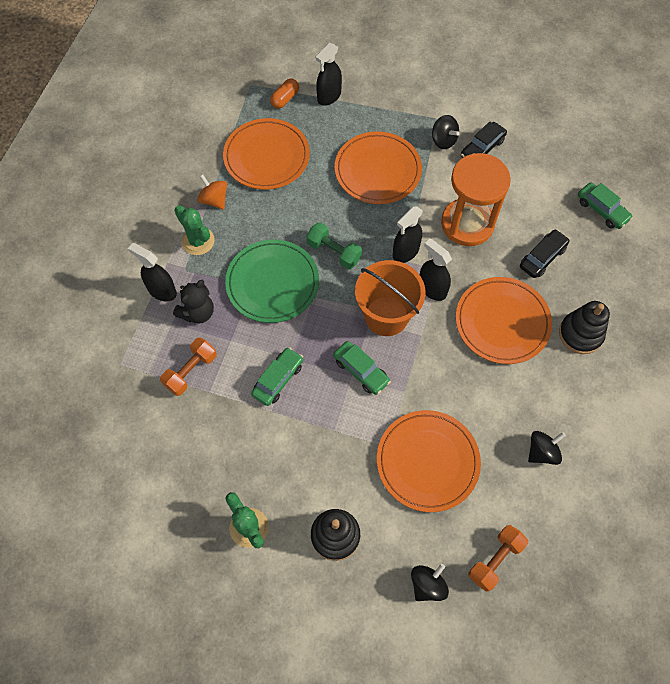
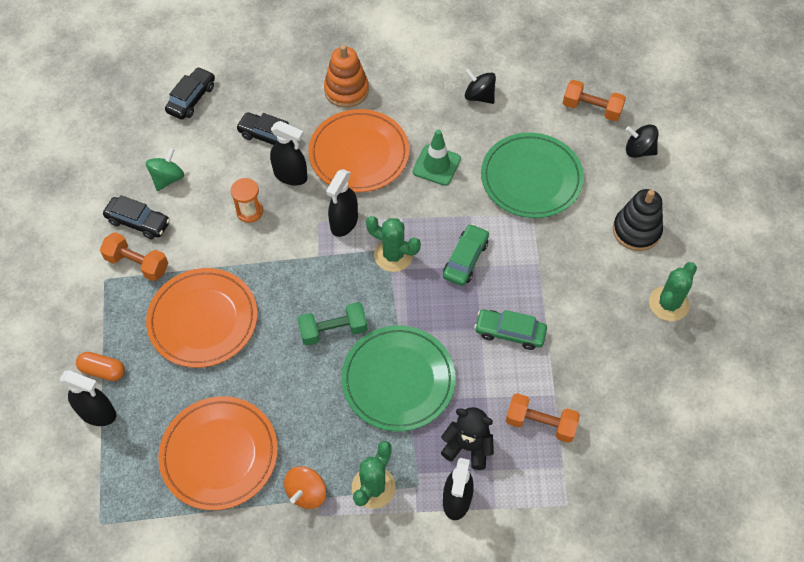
camera: 110 degrees left, 5 degrees down
orange capsule [270,78,299,109] -> orange capsule moved to [76,352,125,381]
green dumbbell [306,222,362,269] -> green dumbbell turned 60 degrees clockwise [298,302,367,346]
orange bucket [355,260,426,336] -> green cactus [366,216,421,272]
orange plate [377,410,481,512] -> green plate [481,133,584,218]
black spray bottle [393,206,423,263] -> black spray bottle moved to [270,121,308,185]
black spinning top [432,115,460,149] -> orange dumbbell [100,232,168,281]
orange hourglass [441,153,511,246] -> orange hourglass [231,178,263,223], size x0.44
black stacking toy [559,301,610,354] -> orange stacking toy [324,45,369,108]
green car [578,182,633,229] -> black car [165,67,215,120]
none -> green spinning top [146,148,184,191]
none -> green traffic cone [413,129,461,186]

